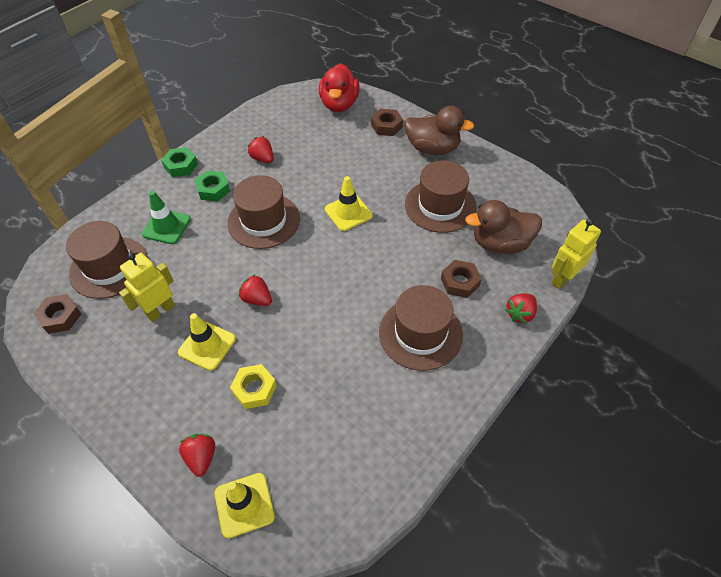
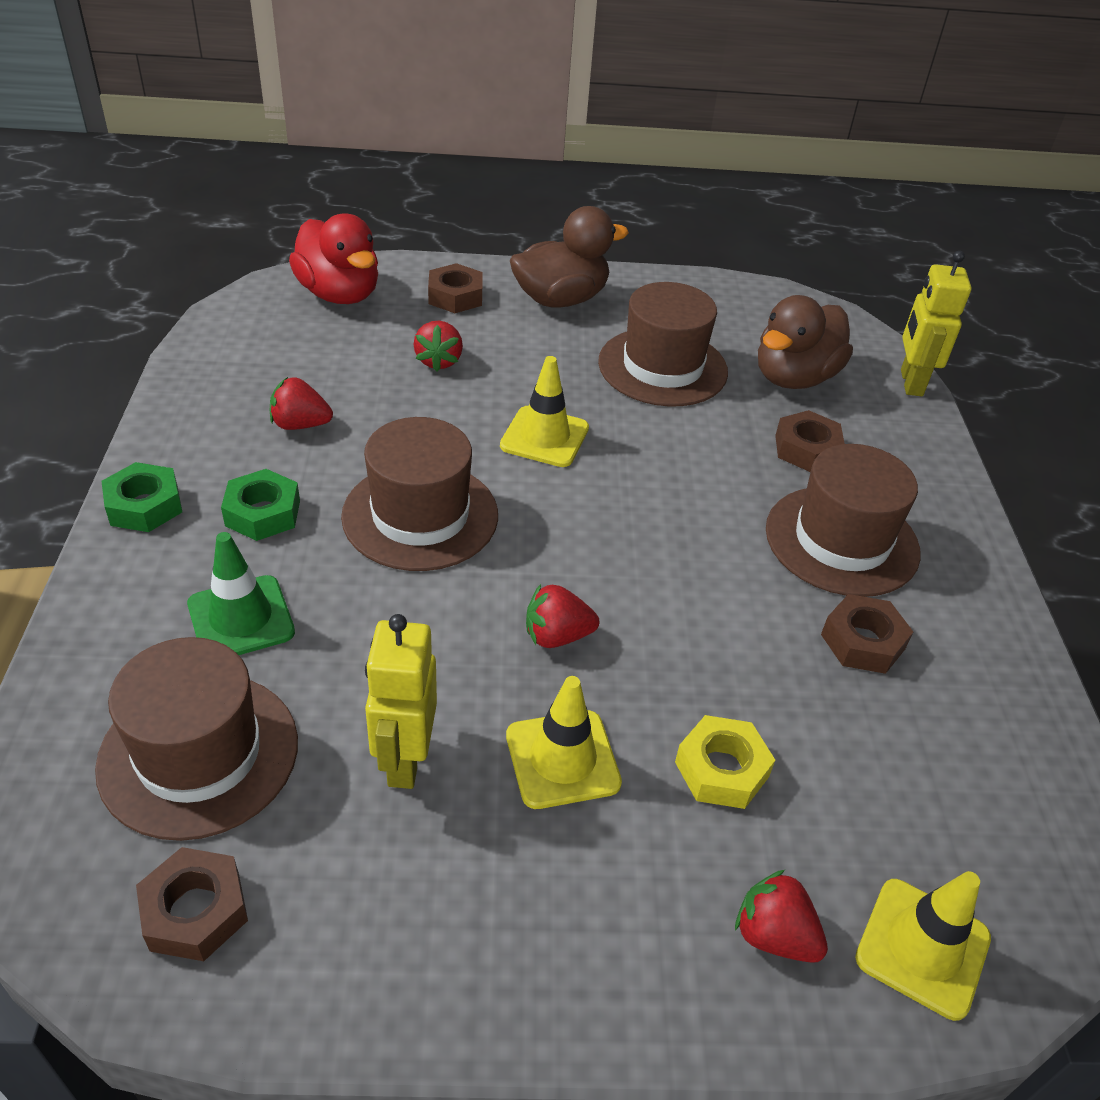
camera: 45 degrees left, 10 degrees down
red strawberry [505,294,537,324] -> red strawberry moved to [413,321,463,372]
none -> brown nut [821,594,913,674]

